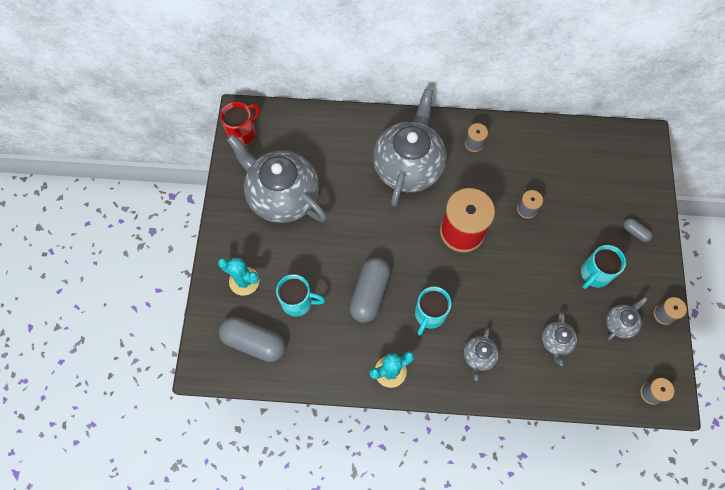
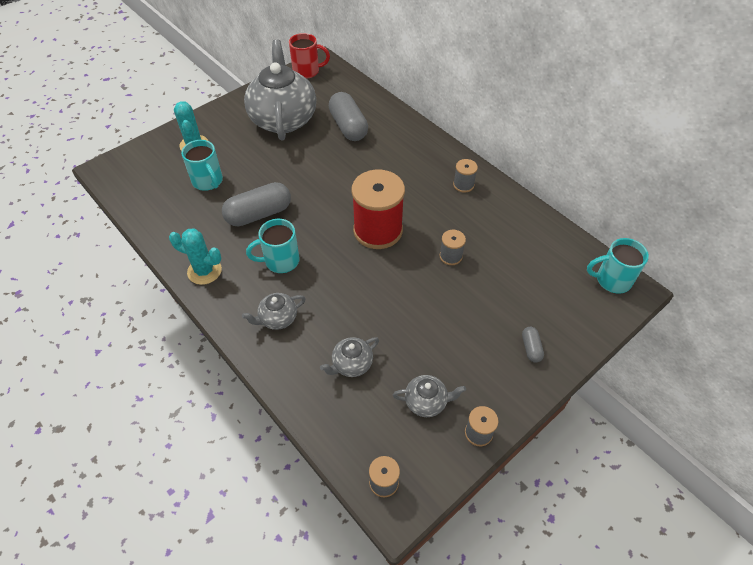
camera: 45 degrees right, 15 degrees down
grey capsule [219,317,286,362] -> grey capsule moved to [329,92,368,141]
grey teapot [373,89,447,207] -> none
turquoise mug [581,245,626,289] -> turquoise mug moved to [587,238,649,294]

